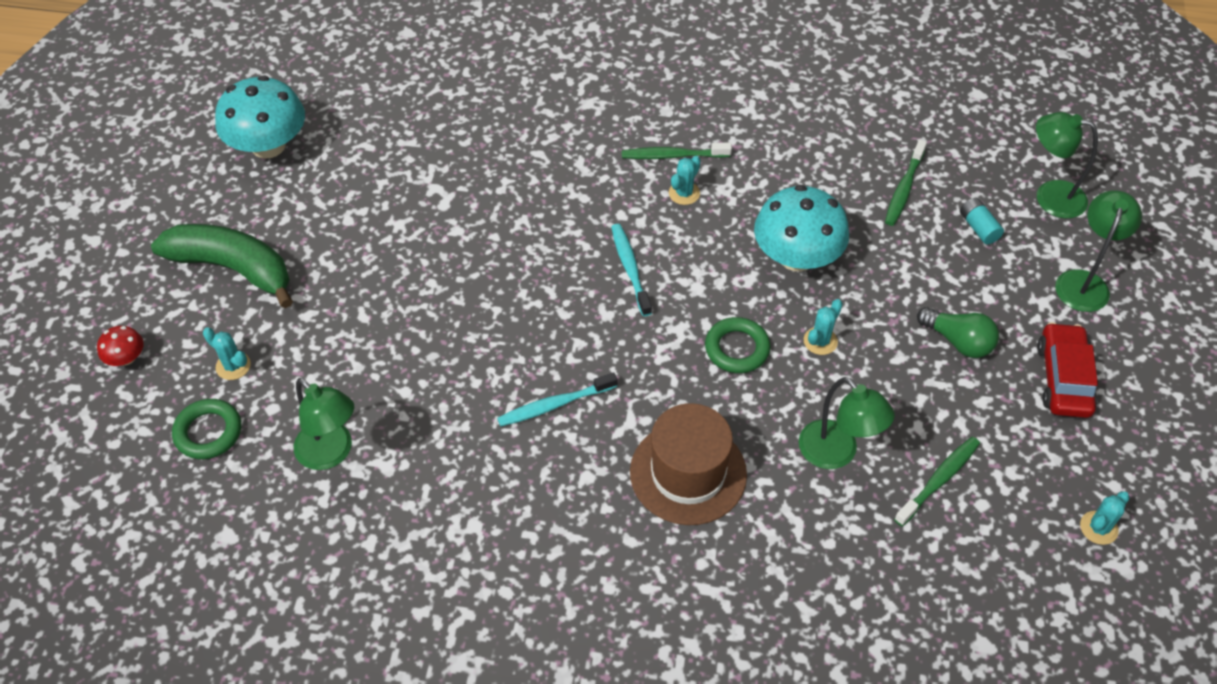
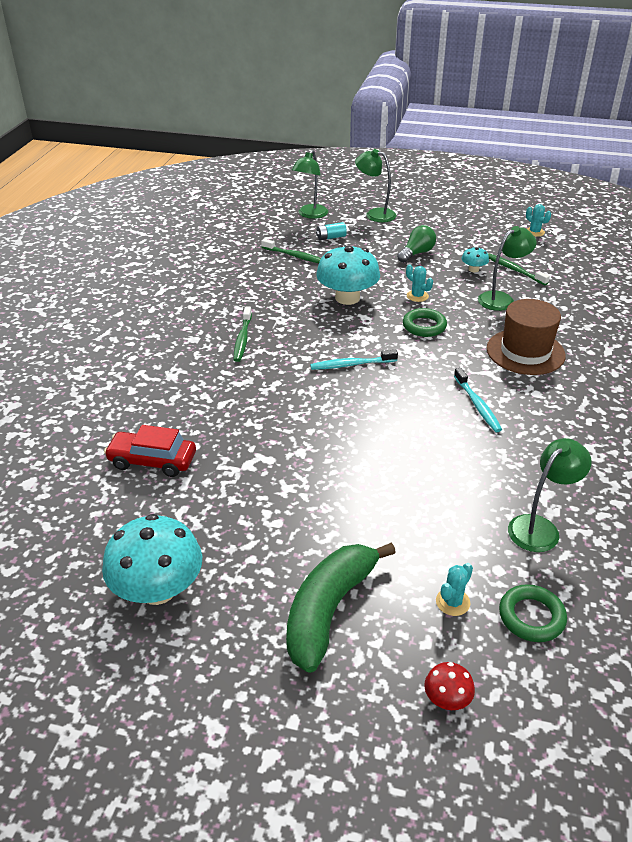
camera: 85 degrees left, 15 degrees down
turquoise cactus [669,156,701,205] -> none
red car [1037,322,1098,418] -> red car moved to [104,425,196,477]
none -> turquoise mushroom [462,247,489,272]

